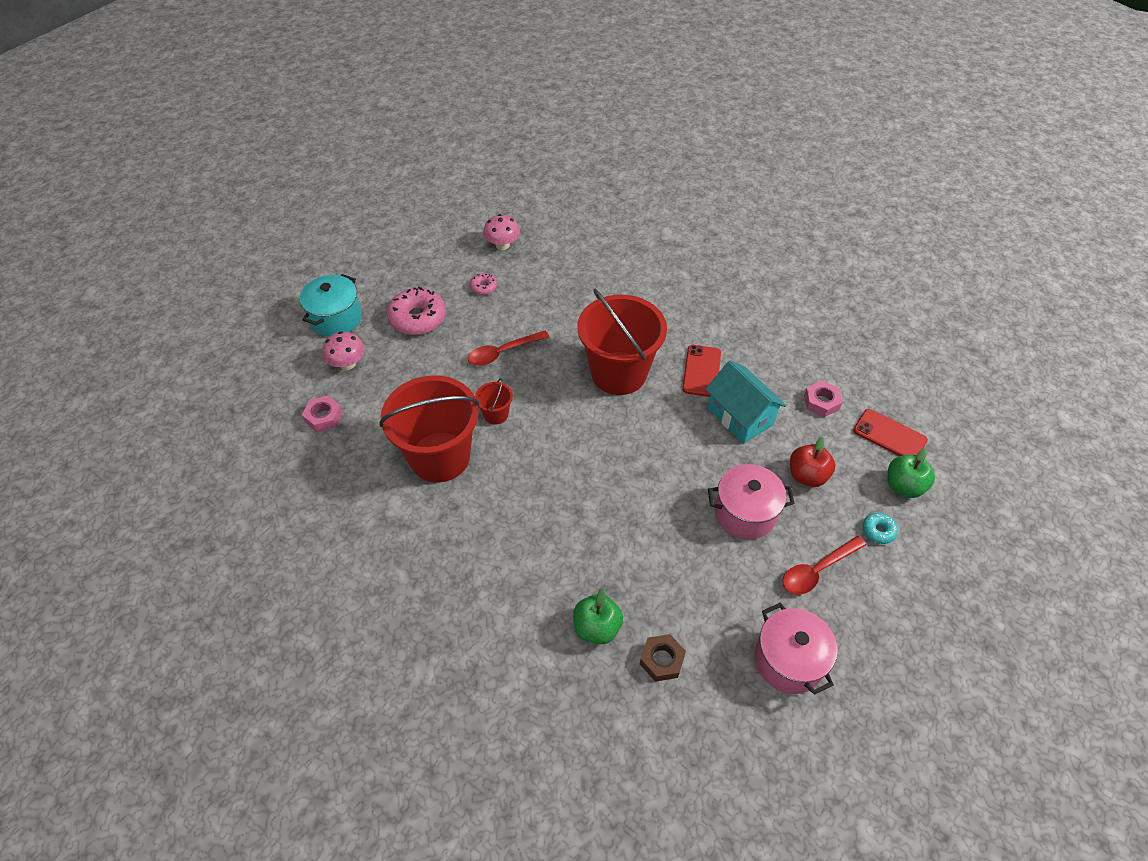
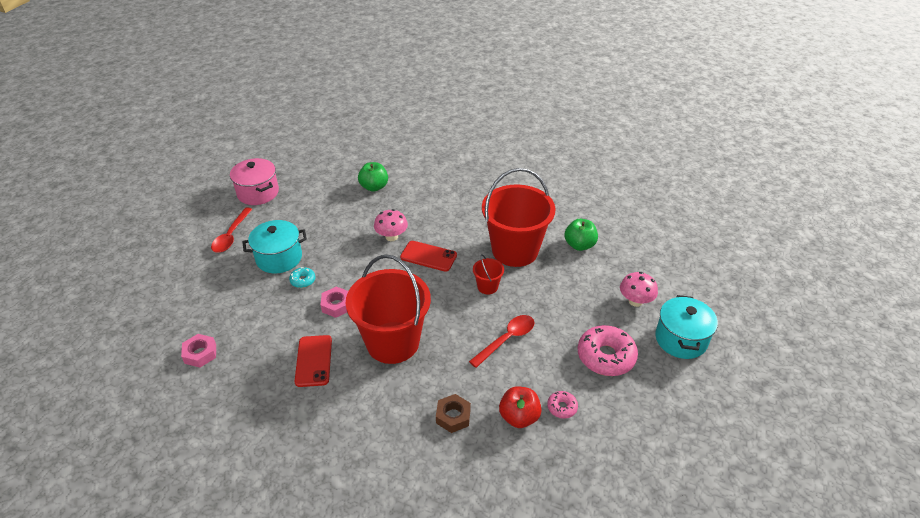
camera: 165 degrees right, 10 degrees down
pink nut [302,395,343,432] -> pink nut moved to [321,286,348,318]
pink mushroom [483,214,520,250] -> pink mushroom moved to [374,209,408,241]
brown nut [640,634,686,682] -> brown nut moved to [436,394,471,433]
turquoise house [705,360,786,444] -> none
pink pot [708,464,795,539] -> turquoise pot [243,220,307,273]
red spoon [782,536,866,595] -> red spoon turned 150 degrees clockwise [211,208,253,253]
red apple [790,437,836,487] -> red apple moved to [499,386,542,428]
red phone [853,409,928,456] -> red phone moved to [400,241,457,272]
turquoise donut [862,513,898,544] -> turquoise donut moved to [289,267,315,288]
green apple [888,449,935,498] -> green apple moved to [564,219,598,251]

